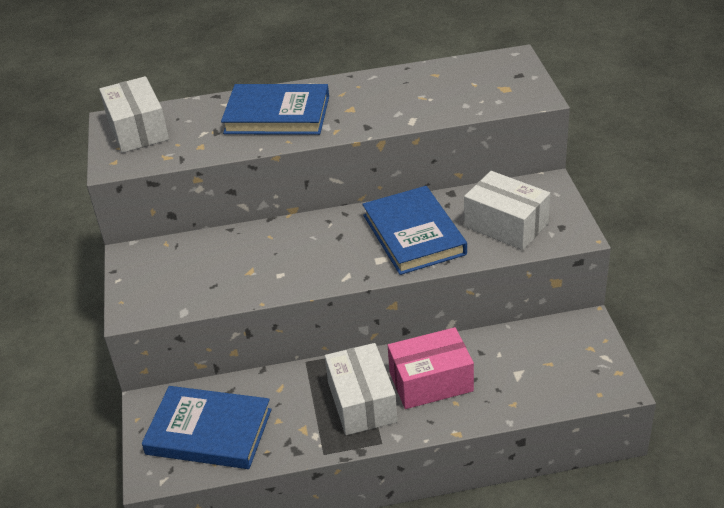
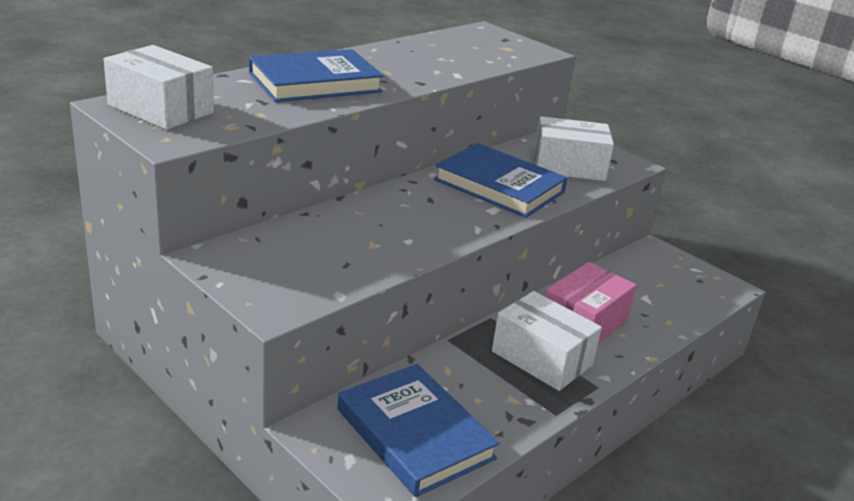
camera: 40 degrees left, 10 degrees down
blue book [142,386,271,469] -> blue book turned 75 degrees clockwise [338,364,500,497]

